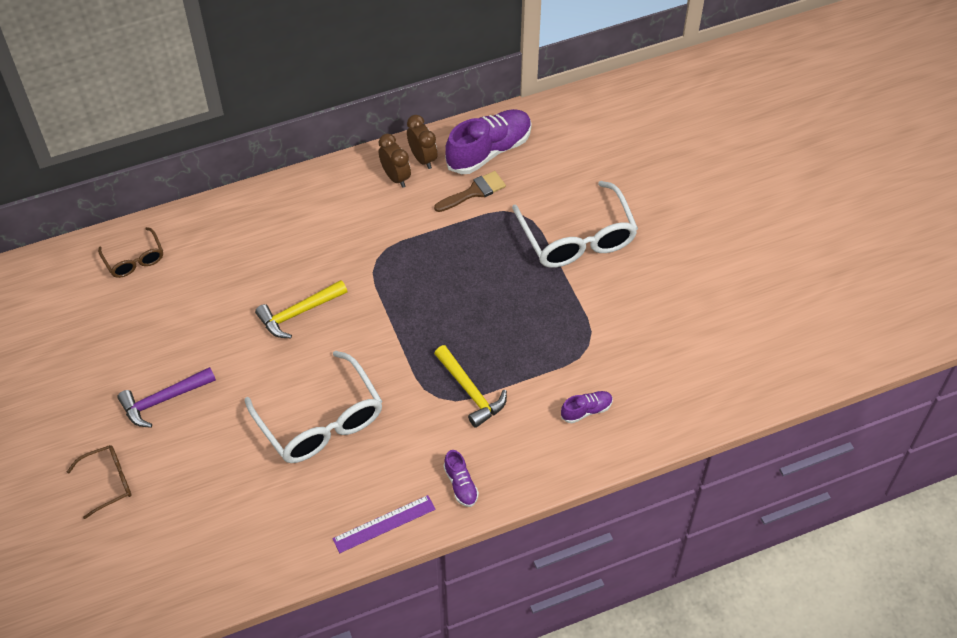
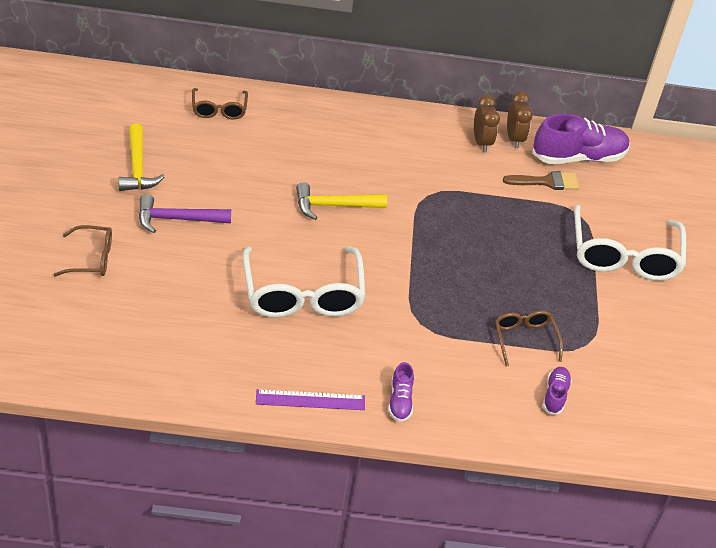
camera: 20 degrees right, 10 degrees down
yellow hammer [434,345,507,428] -> yellow hammer moved to [118,123,165,191]
purple shoe [561,391,613,423] -> purple shoe turned 75 degrees counterclockwise [543,367,572,415]
none -> brown glasses [495,311,563,366]

